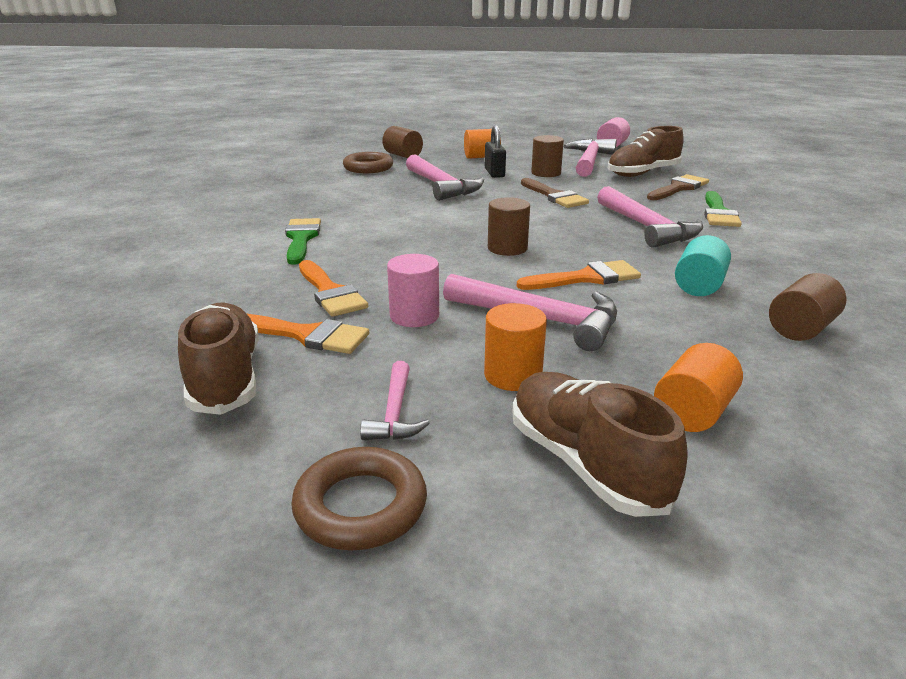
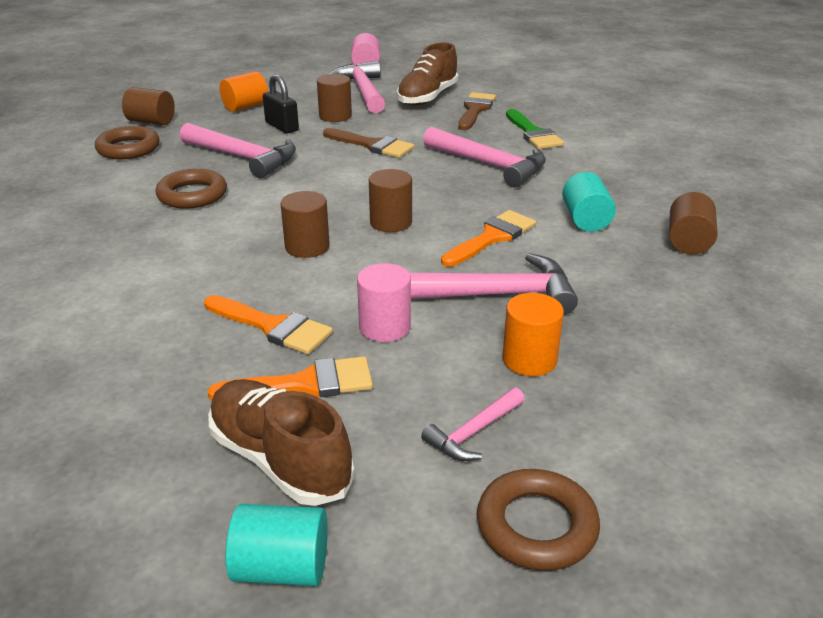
camera: 30 degrees left, 5 degrees up
green brush [285,218,321,265] -> none
pink hammer [360,361,430,440] -> pink hammer turned 75 degrees clockwise [421,387,525,461]
brown shoe [512,372,687,517] -> none
orange cylinder [654,343,743,432] -> none
none -> brown ring [156,169,227,209]
none -> turquoise cylinder [226,504,328,586]
none -> brown cylinder [281,191,330,258]

